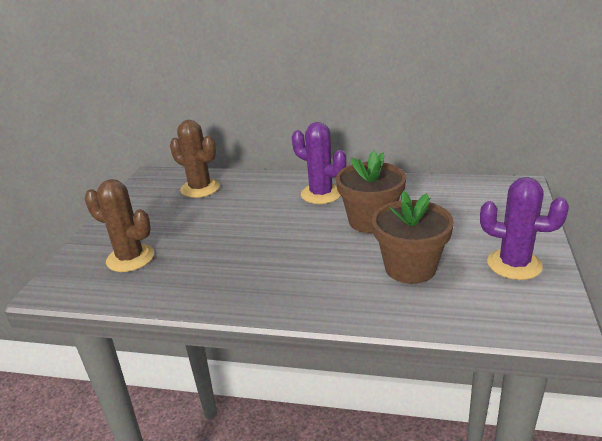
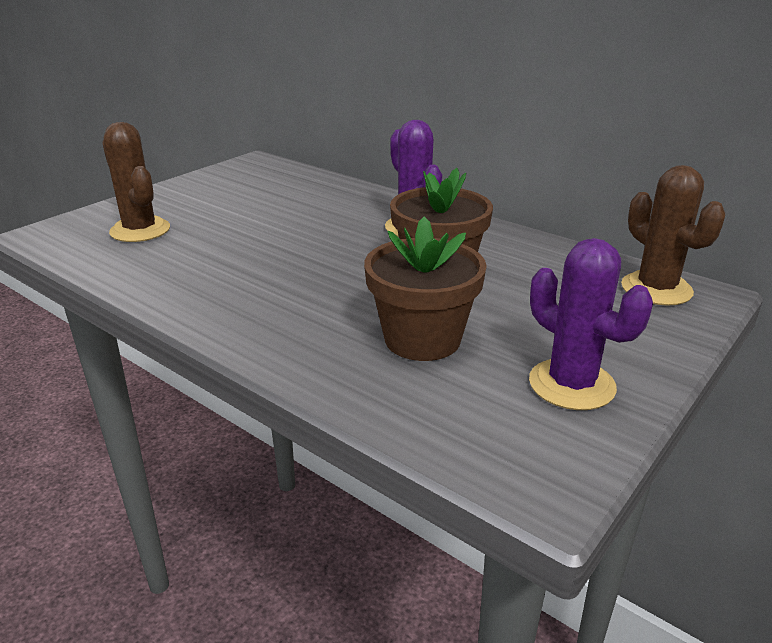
camera: 25 degrees right, 0 degrees up
brown cactus [170,120,220,198] -> brown cactus moved to [621,165,725,306]

